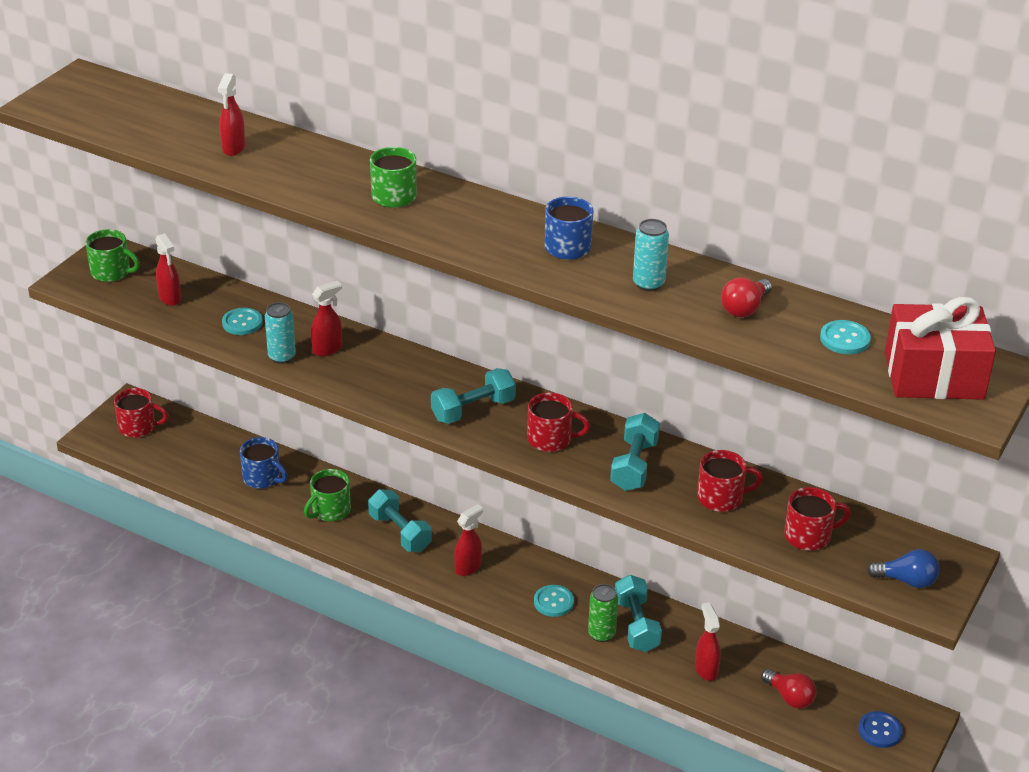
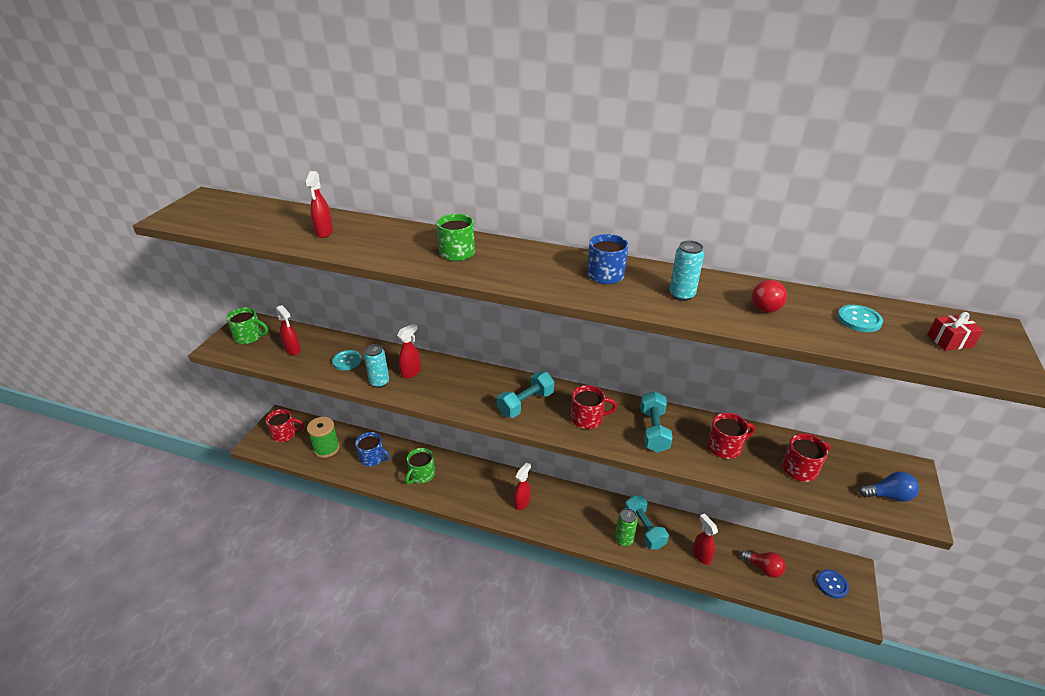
camera: 10 degrees left, 0 degrees up
turquoise dumbbell [368,490,432,552] -> none
turquoise button [534,585,574,617] -> none
red gift [885,297,996,400] -> red gift [927,312,983,351], size x0.43
none -> green spool [307,417,340,458]

